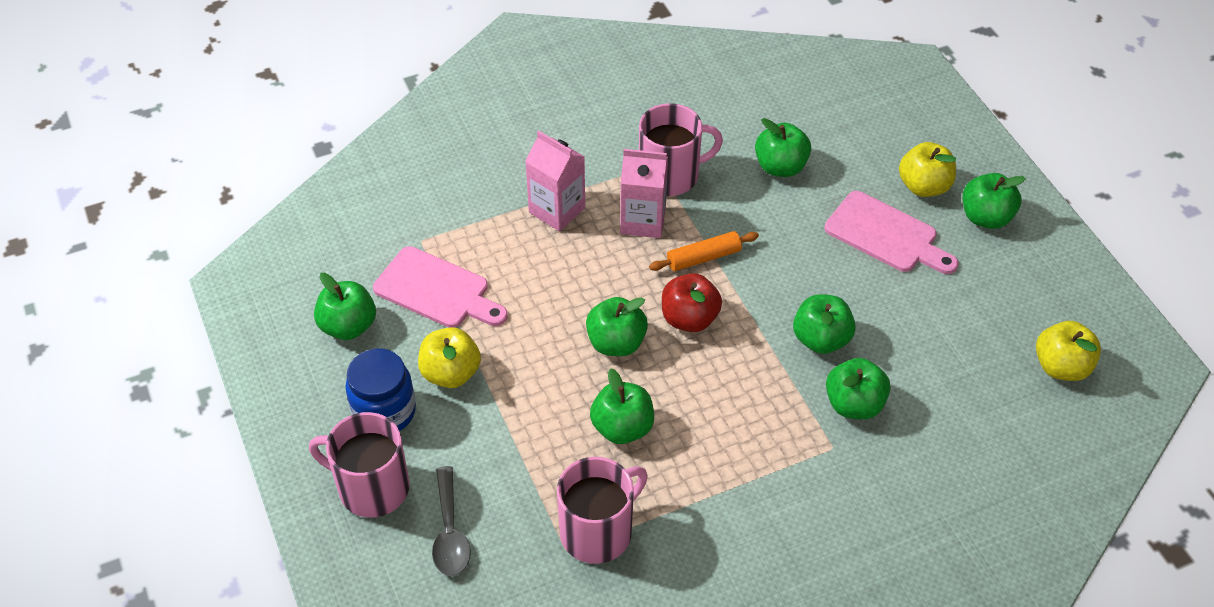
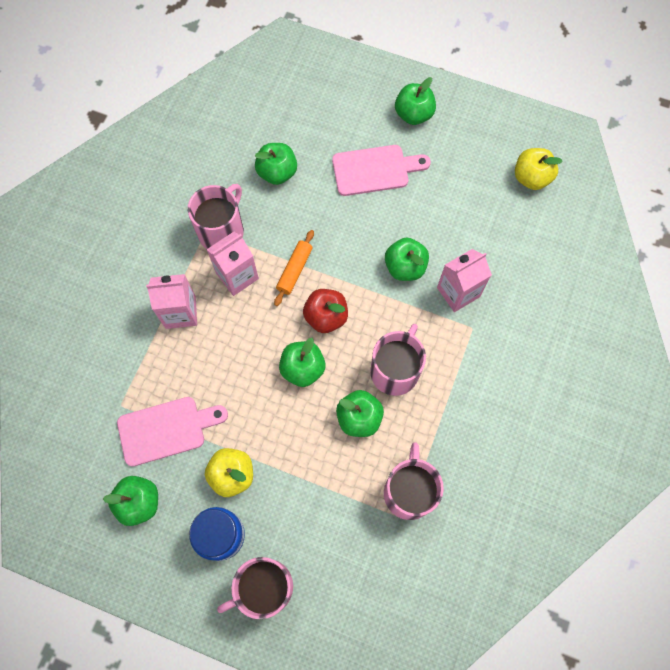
camera: 45 degrees left, 20 degrees up
grey spoon [432,466,471,576] -> none
green apple [826,358,890,419] -> pink carton [437,249,492,312]
yellow apple [899,142,956,197] -> none
none -> pink mug [370,324,426,396]

